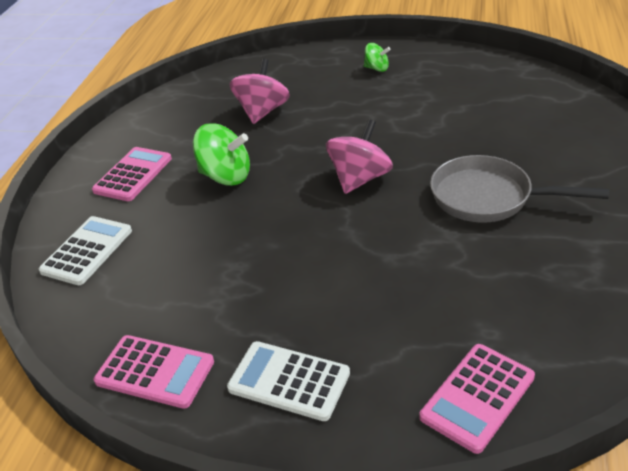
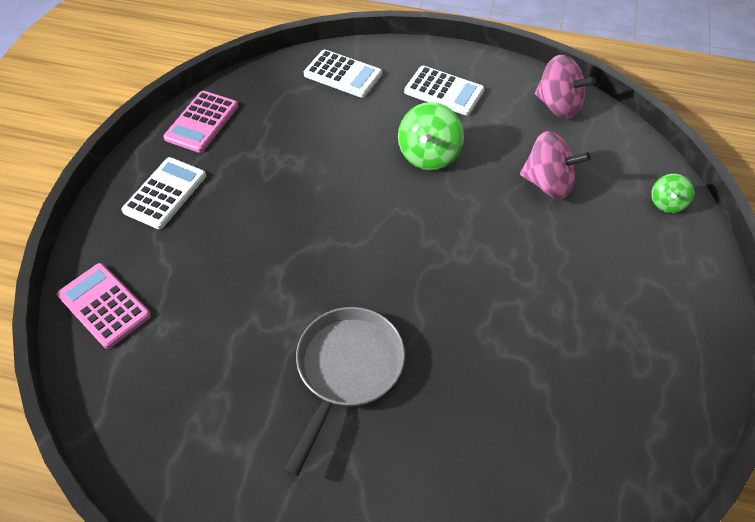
camera: 90 degrees right, 15 degrees up
pink calculator [92,147,172,201] -> white calculator [404,66,485,115]
pink spinning top [326,119,393,194] -> pink spinning top moved to [535,55,596,119]
green spinning top [364,43,391,72] -> green spinning top moved to [651,174,694,213]

